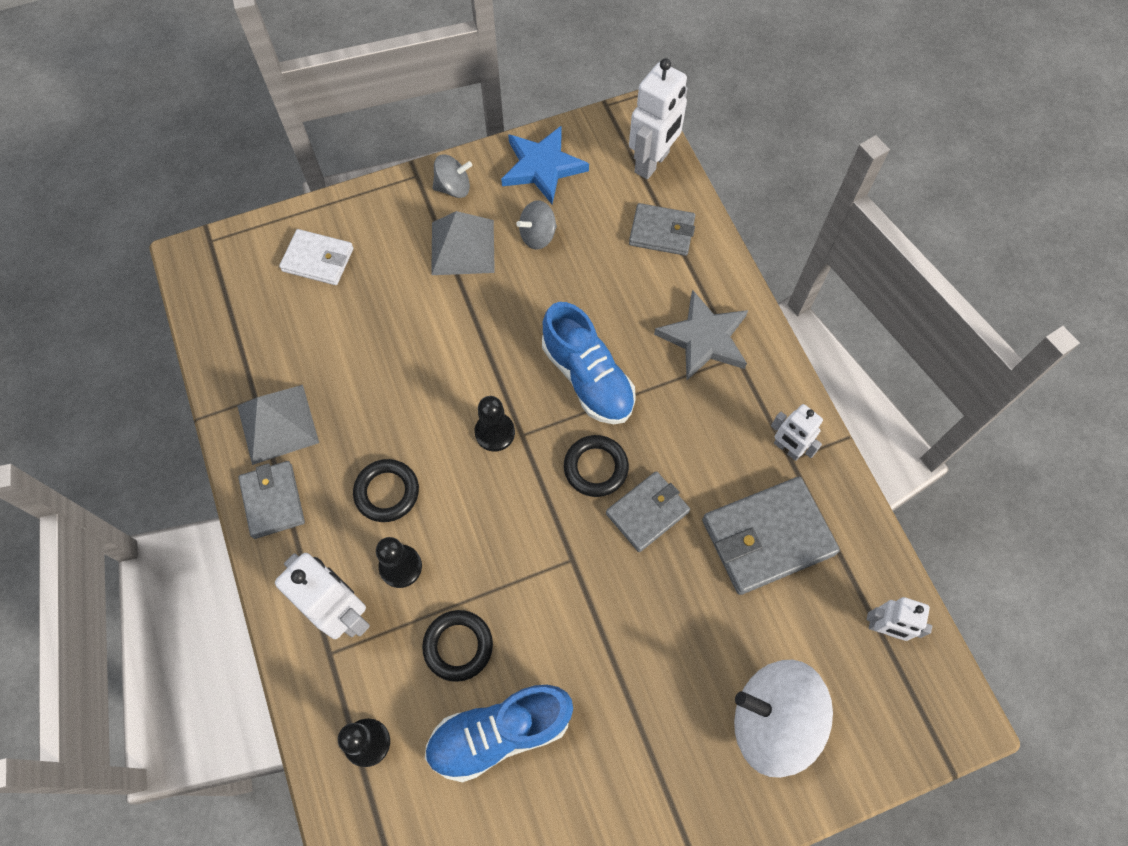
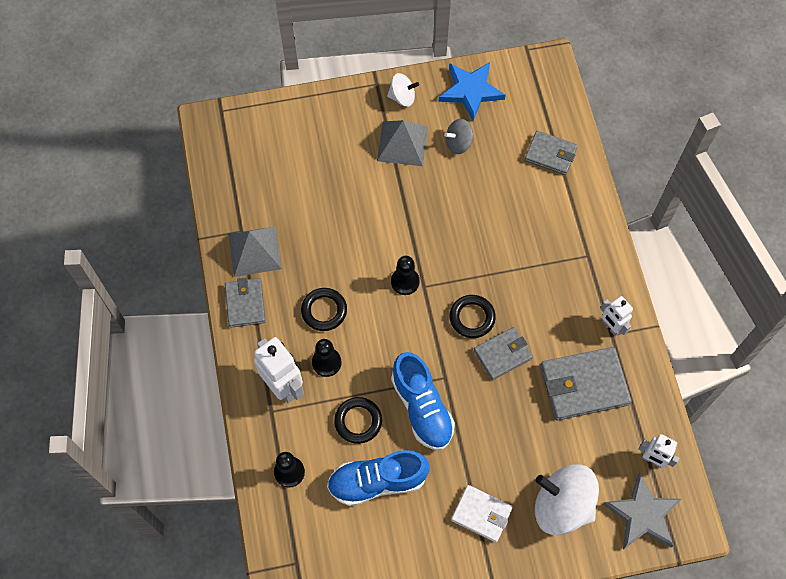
camera: 10 degrees right, 0 degrees up
white wallet [279,229,354,285] -> white wallet moved to [451,485,513,542]
grey spinning top [433,154,472,198] -> white spinning top [387,73,419,107]
blue shoe [542,302,636,424] -> blue shoe moved to [391,352,455,450]
white robot [629,58,688,179] -> none
grey star [654,290,748,380] -> grey star moved to [603,473,682,549]

